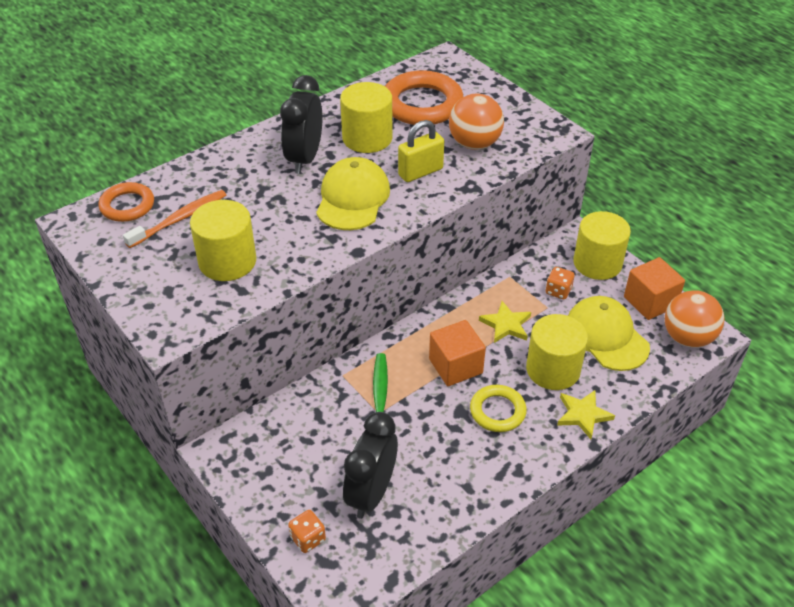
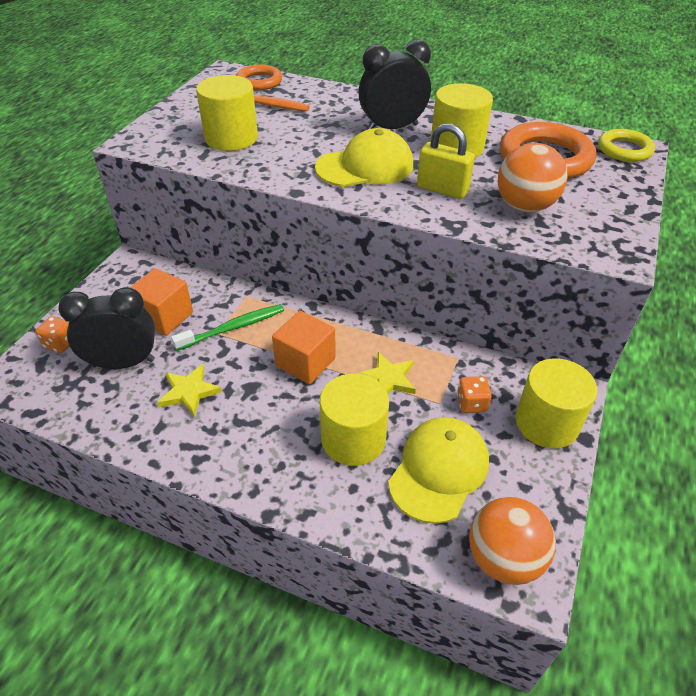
camera: 60 degrees right, 0 degrees up
yellow ring [470,385,527,432] -> yellow ring moved to [598,129,655,162]
yellow star [557,390,615,439] -> yellow star moved to [157,364,222,417]
orange cube [624,257,685,320] -> orange cube moved to [130,268,193,336]

